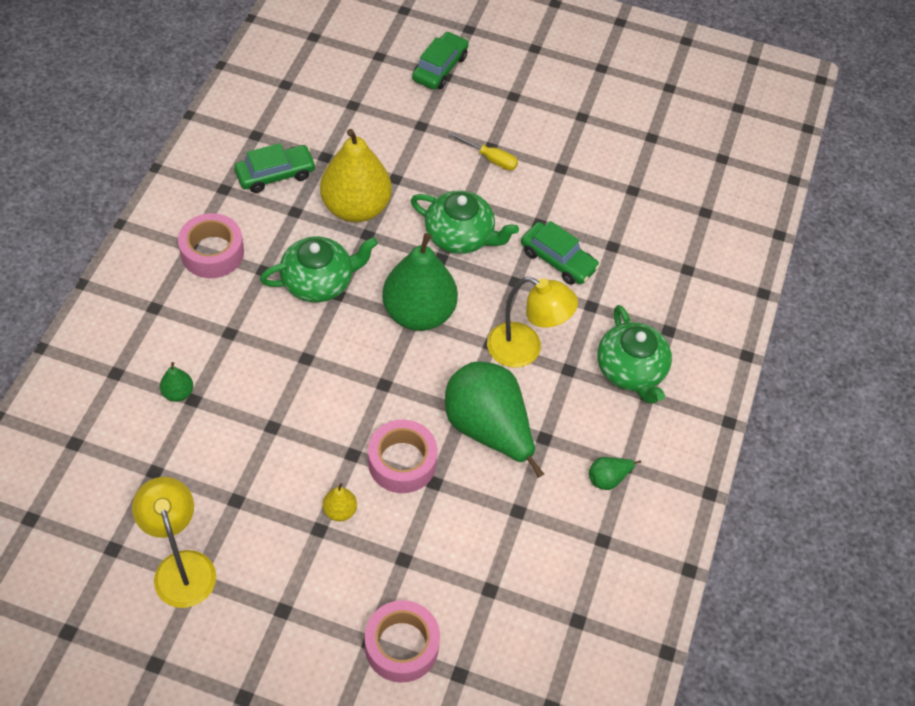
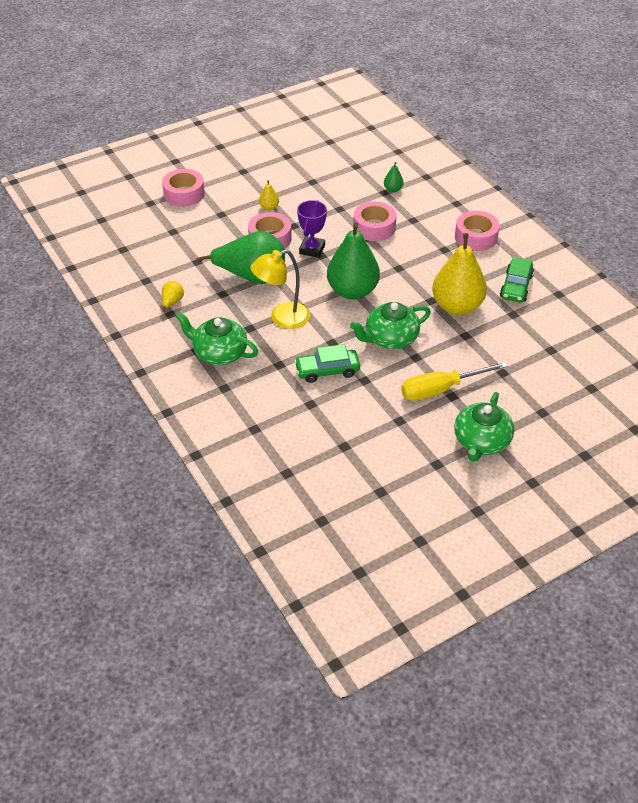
camera: 135 degrees right, 10 degrees down
yellow lamp [132,477,216,608] -> none
green teapot [260,236,378,302] -> green teapot moved to [454,392,514,462]
green car [412,31,469,90] -> none
yellow screwdriver [449,132,518,170] -> yellow screwdriver [401,362,508,401], size x1.74
green pear [589,457,641,490] -> yellow pear [162,281,184,312]
none -> purple trophy [297,200,327,258]
none -> pink tape [353,202,396,241]

